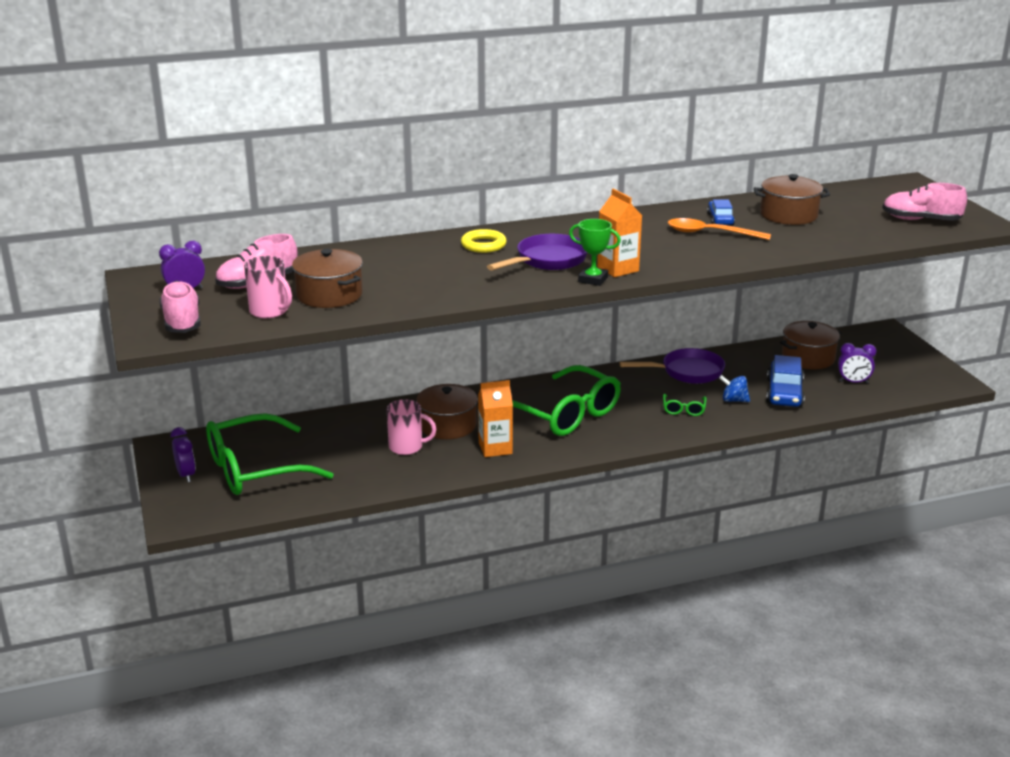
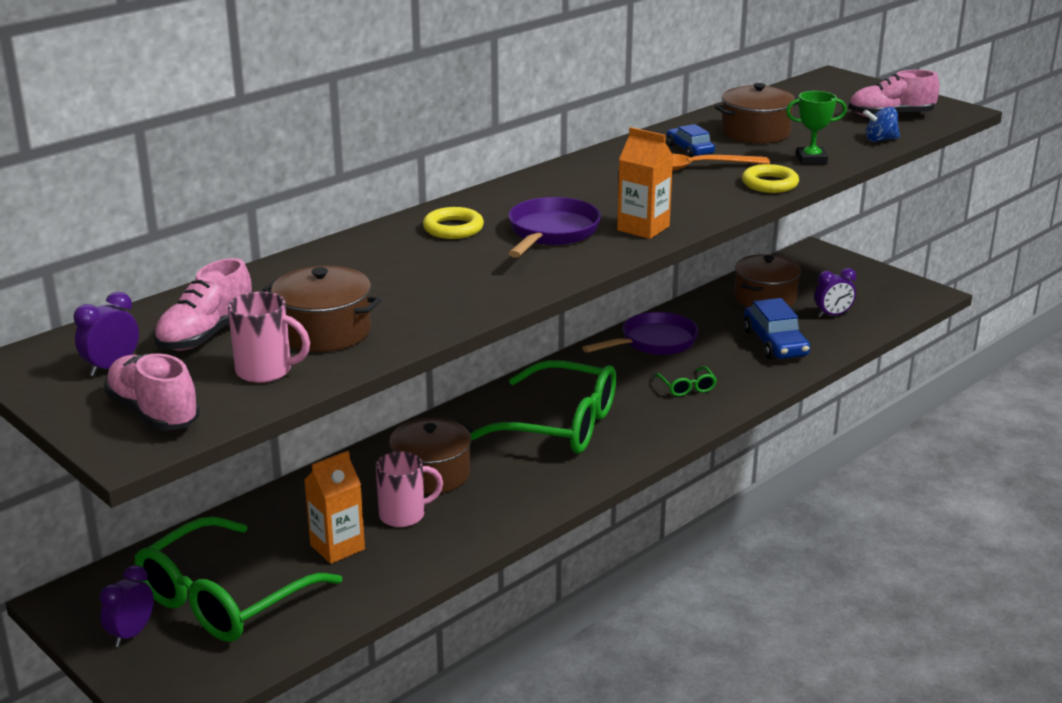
camera: 25 degrees left, 0 degrees up
purple clock [171,427,196,482] -> purple clock turned 105 degrees counterclockwise [100,565,154,647]
orange carton [478,380,513,457] -> orange carton moved to [304,451,365,564]
green trophy [569,219,621,286] -> green trophy moved to [786,91,847,165]
blue spinning top [719,375,750,402] -> blue spinning top moved to [863,107,900,142]
none -> yellow ring [742,164,799,193]

